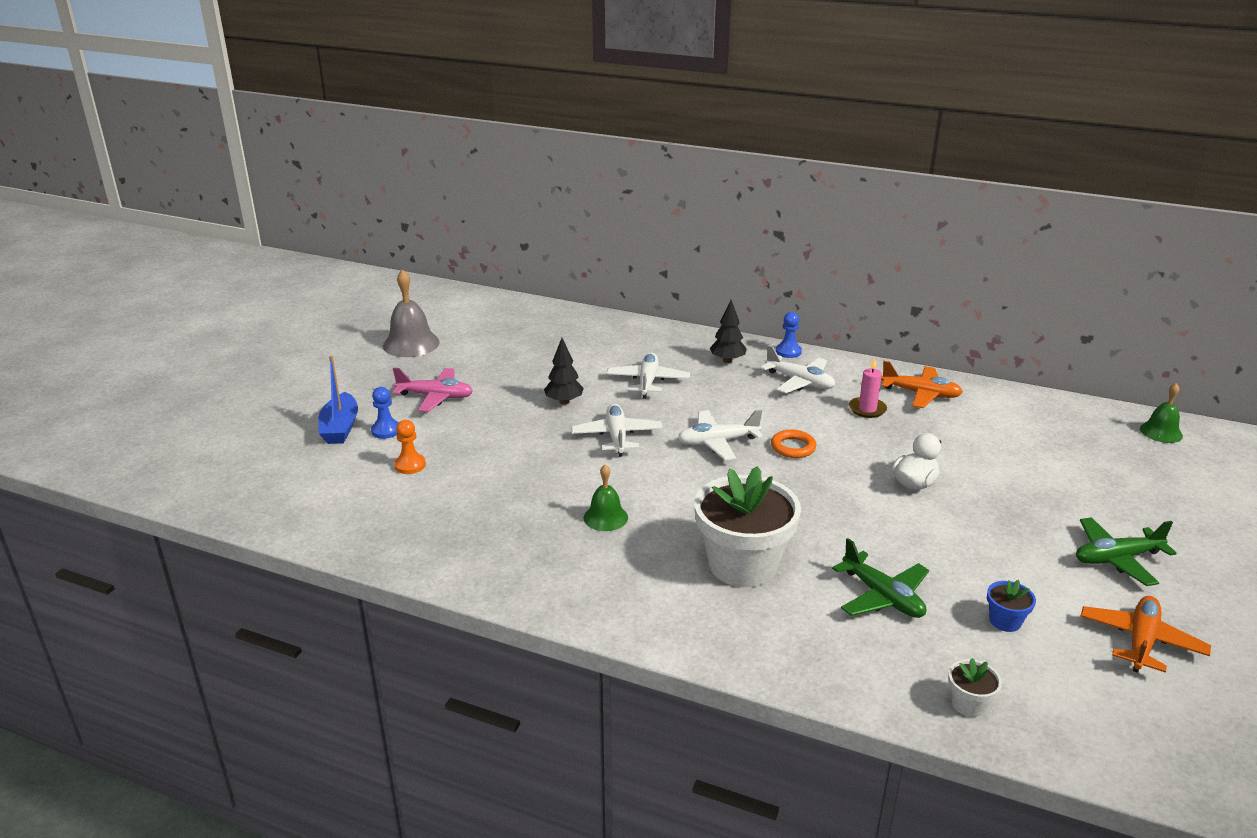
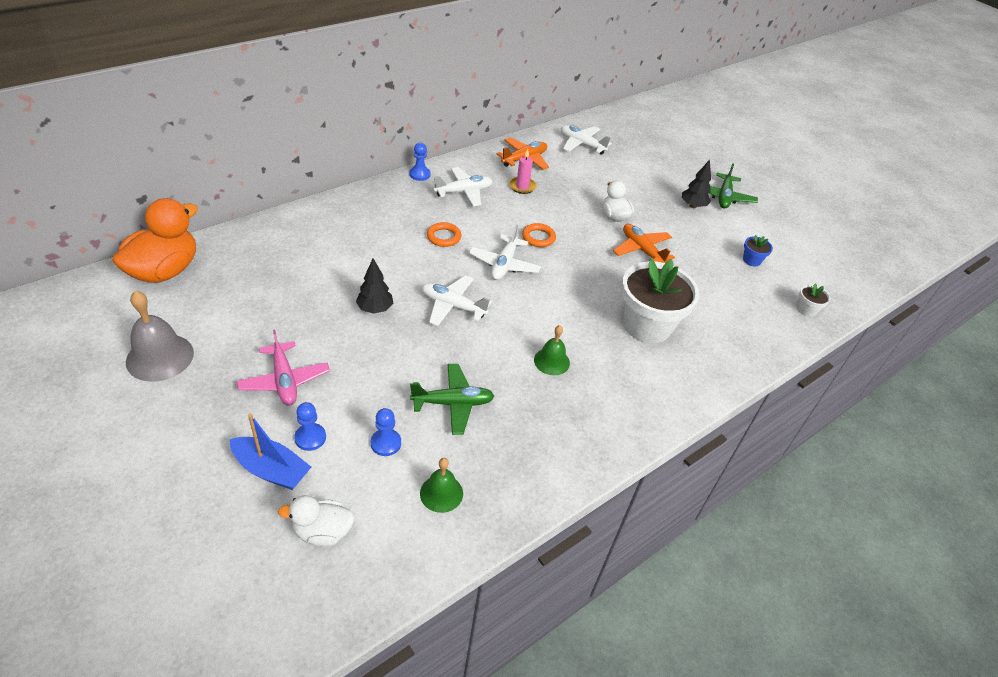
camera: 65 degrees left, 15 degrees up
pink plane [393,368,473,412] -> pink plane turned 120 degrees clockwise [237,330,330,405]
orange pawn [394,420,426,474] -> blue pawn [371,408,401,456]
white plane [606,353,690,399] -> white plane moved to [561,125,612,154]
black tree [710,300,747,363] -> black tree moved to [682,159,711,208]
green plane [832,538,929,618] -> green plane moved to [410,364,494,435]
orange plane [1081,596,1211,673] -> orange plane moved to [613,224,675,263]
green bell [1140,383,1183,443] -> green bell moved to [420,458,463,513]
none -> orange duck [112,198,198,283]
none -> white duck [278,495,355,546]
none -> orange ring [427,222,461,247]

